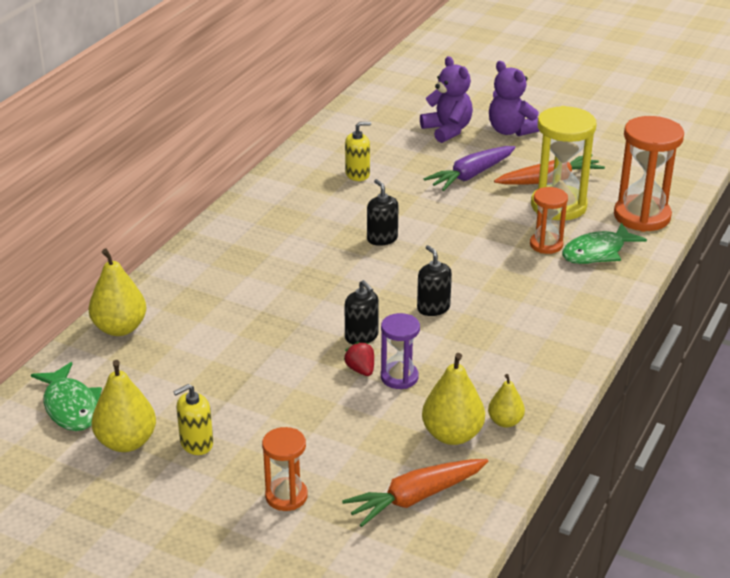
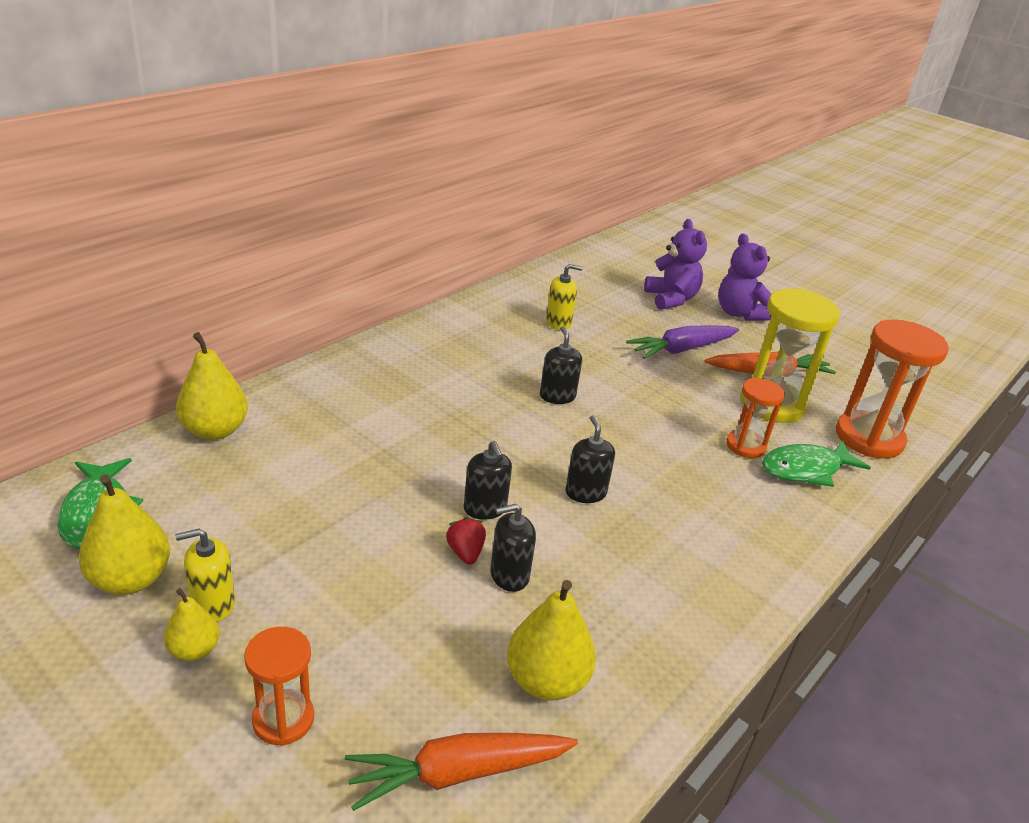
camera: 10 degrees right, 0 degrees up
purple hourglass [381,313,420,389] -> black soap dispenser [490,504,536,592]
yellow pear [488,374,525,428] -> yellow pear moved to [164,588,220,661]

